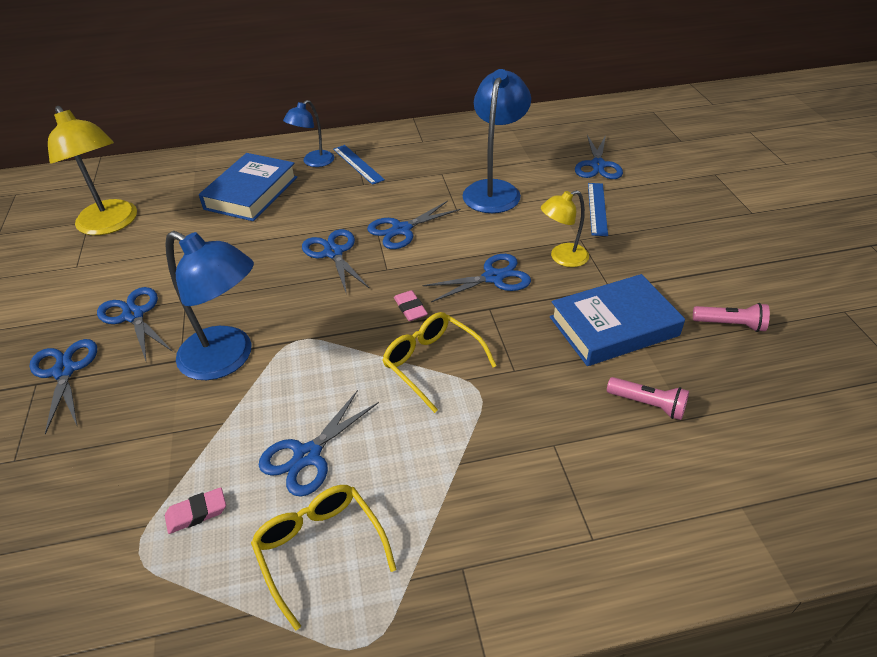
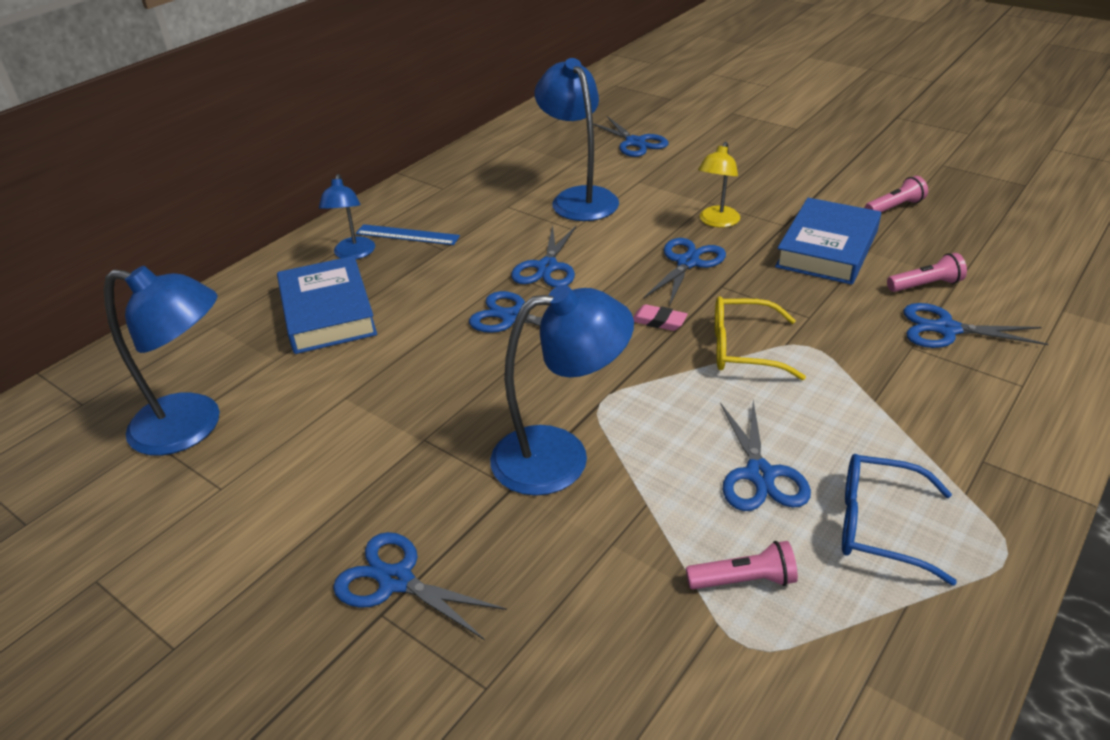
camera: 40 degrees left, 5 degrees down
yellow lamp [48,106,137,235] -> blue lamp [104,266,220,456]
blue scissors [97,287,173,361] -> blue scissors moved to [903,303,1048,348]
pink eraser [165,487,226,534] -> pink flashlight [686,541,798,589]
yellow glasses [251,485,396,631] -> blue glasses [842,454,957,586]
blue ruler [588,183,608,236] -> none

